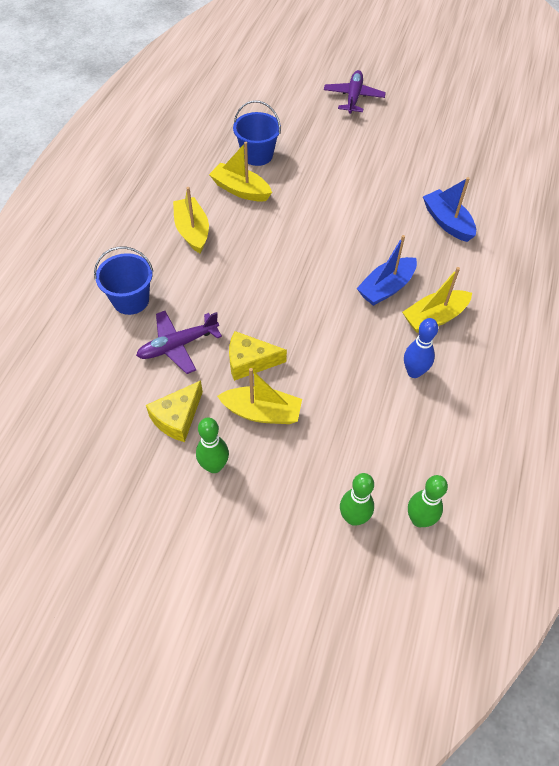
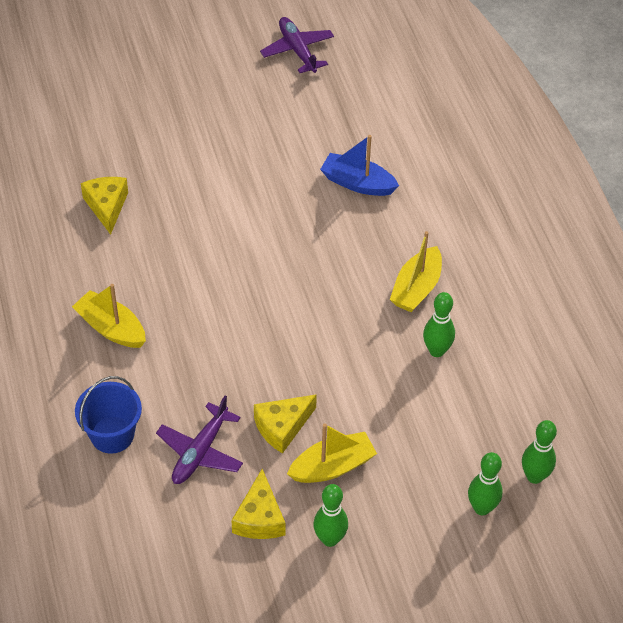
camera: 35 degrees left, 5 degrees down
yellow boat [209,142,272,202] -> none
blue bucket [233,100,281,166] -> yellow cheese [81,177,128,235]
purple plane [324,70,386,114] -> purple plane moved to [260,17,334,73]
blue boat [356,235,417,306] -> none
blue bowling pin [404,318,438,378] -> green bowling pin [423,292,455,357]

